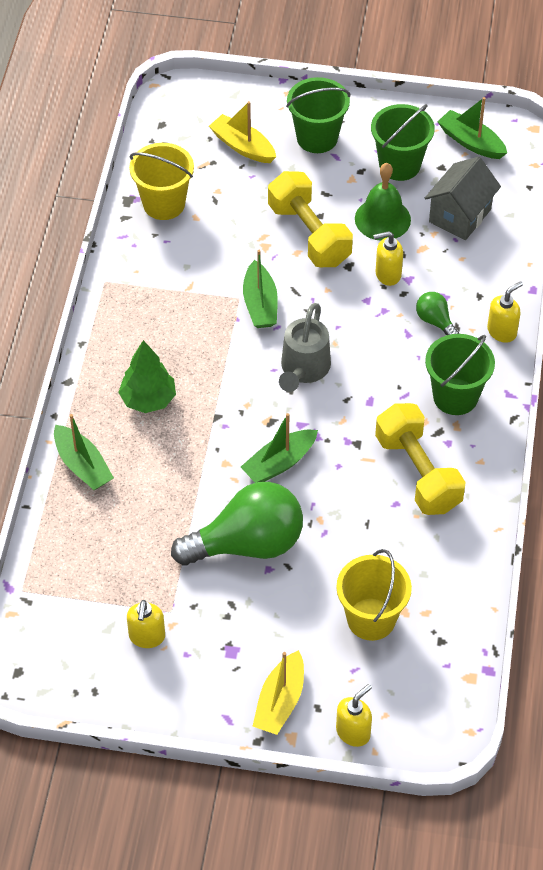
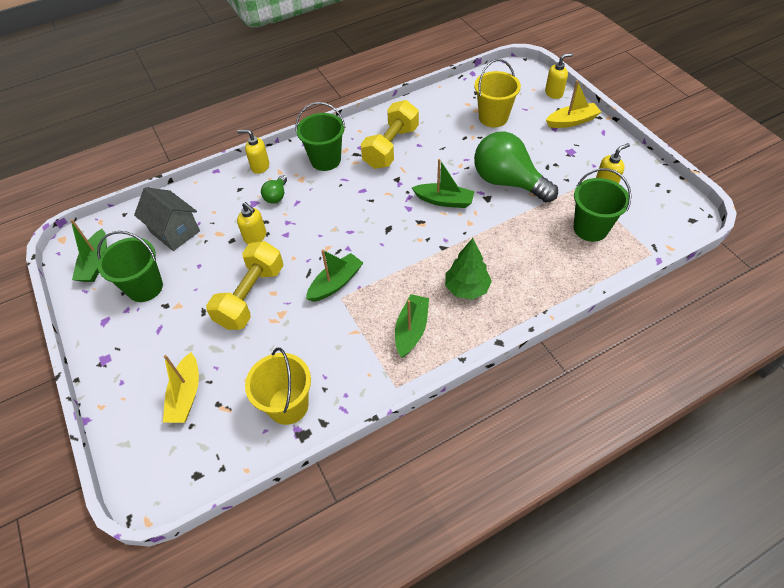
camera: 125 degrees left, 0 degrees up
green boat [54,414,114,490] -> green boat moved to [395,294,429,357]
grey watering can [279,303,331,392] -> none
green bucket [286,77,350,153] -> green bucket moved to [574,168,632,242]
yellow soap dispenser [336,684,372,747] -> yellow soap dispenser turned 150 degrees clockwise [545,53,573,99]
green bell [355,163,411,241] -> none
grey house [425,156,501,240] -> grey house turned 45 degrees clockwise [134,187,200,251]

